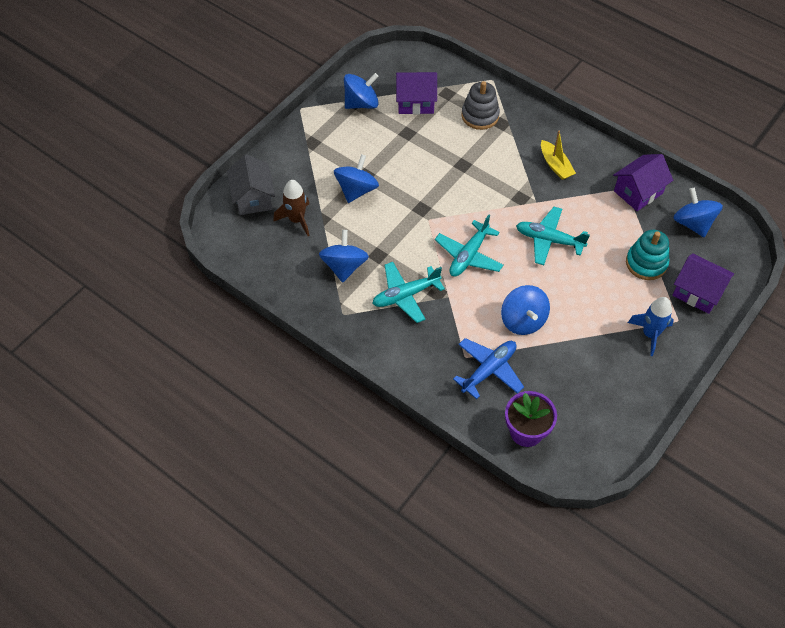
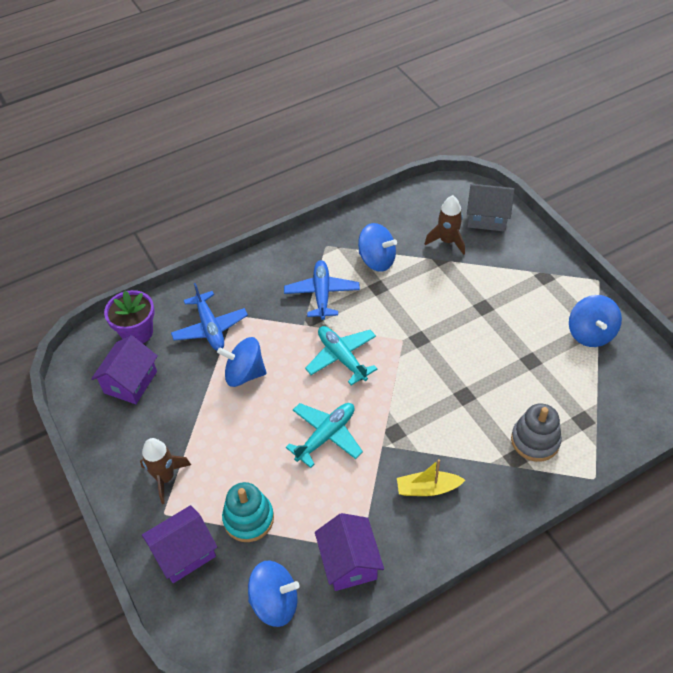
camera: 115 degrees right, 5 degrees down
blue spinning top [334,154,379,203] -> none
turquoise plane [372,262,445,323] -> blue plane [284,260,360,320]
purple house [396,72,437,114] -> purple house moved to [91,335,158,404]
blue rocket [628,297,674,356] -> brown rocket [140,438,191,504]

